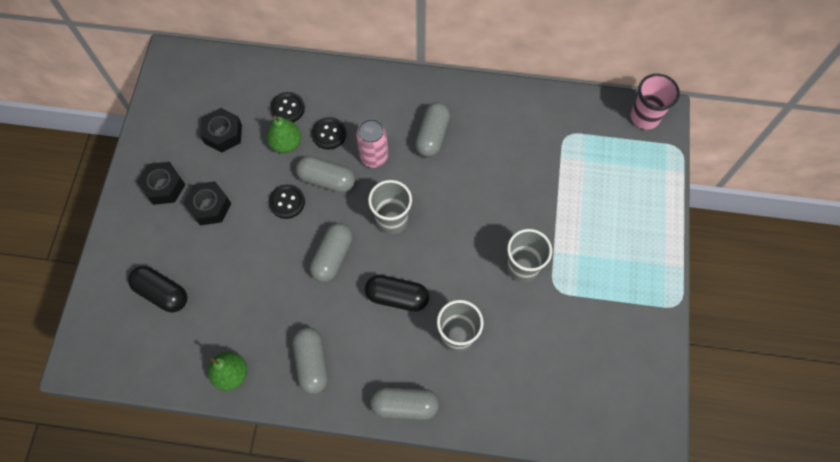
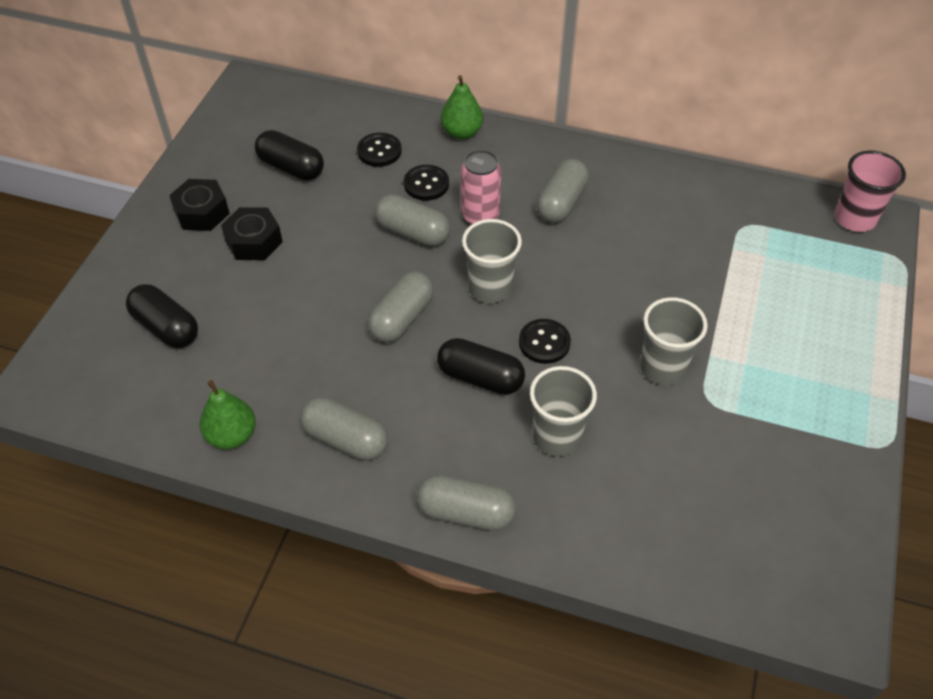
camera: 10 degrees right, 15 degrees down
black nut [200,108,242,153] -> black capsule [255,130,324,180]
green pear [267,116,301,153] -> green pear moved to [440,75,483,139]
black button [269,184,305,219] -> black button moved to [519,319,571,364]
grey capsule [292,327,328,394] -> grey capsule turned 60 degrees counterclockwise [300,397,388,461]

